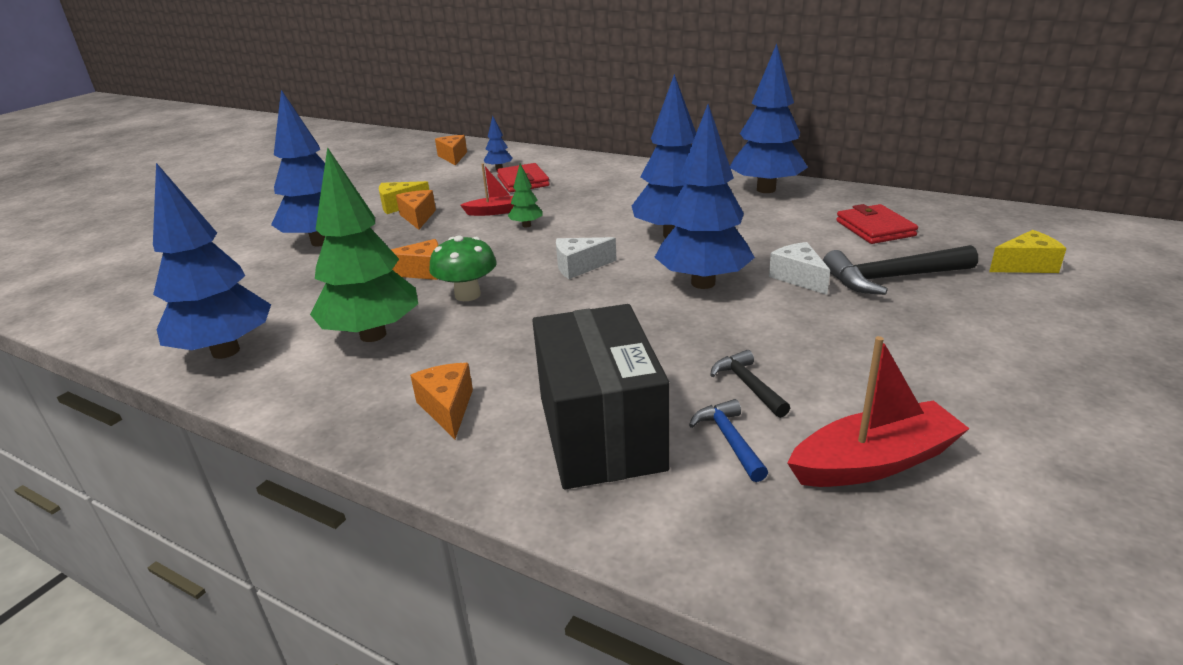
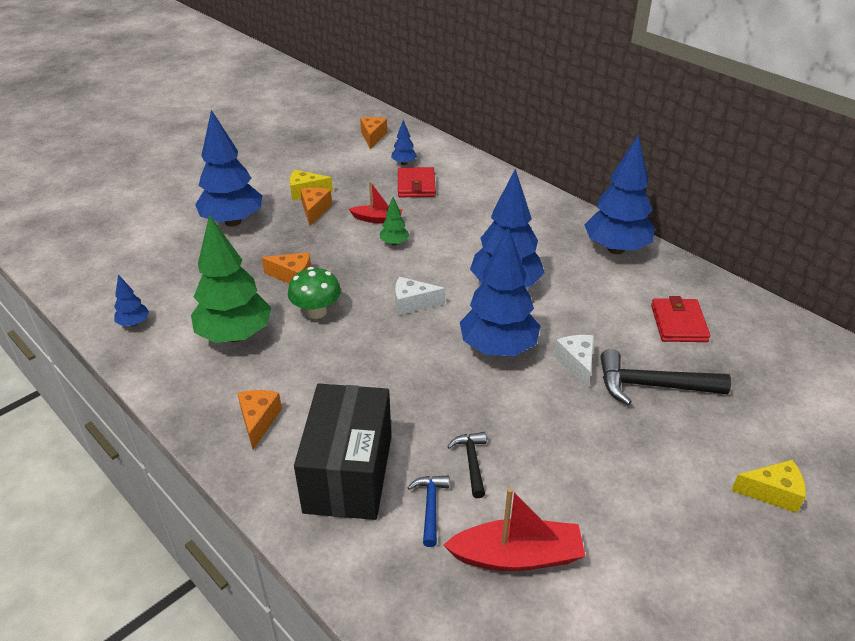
camera: 15 degrees right, 10 degrees up
blue tree [153,163,271,359] -> blue tree [114,275,149,326], size x0.44
yellow cheese [989,230,1067,273] -> yellow cheese moved to [731,460,806,513]

